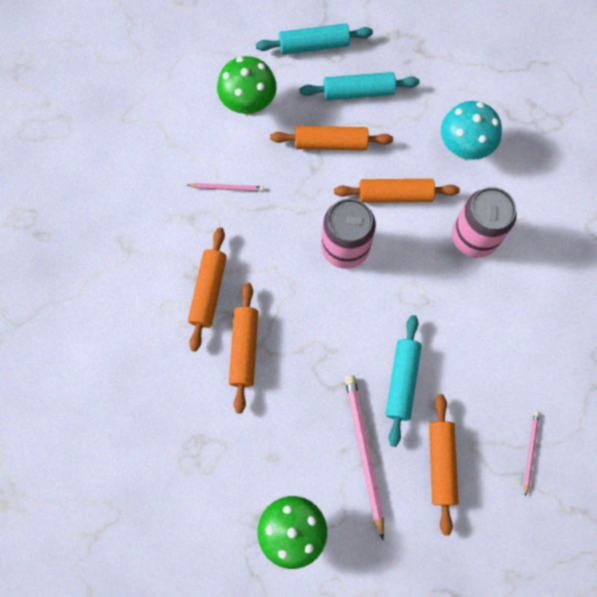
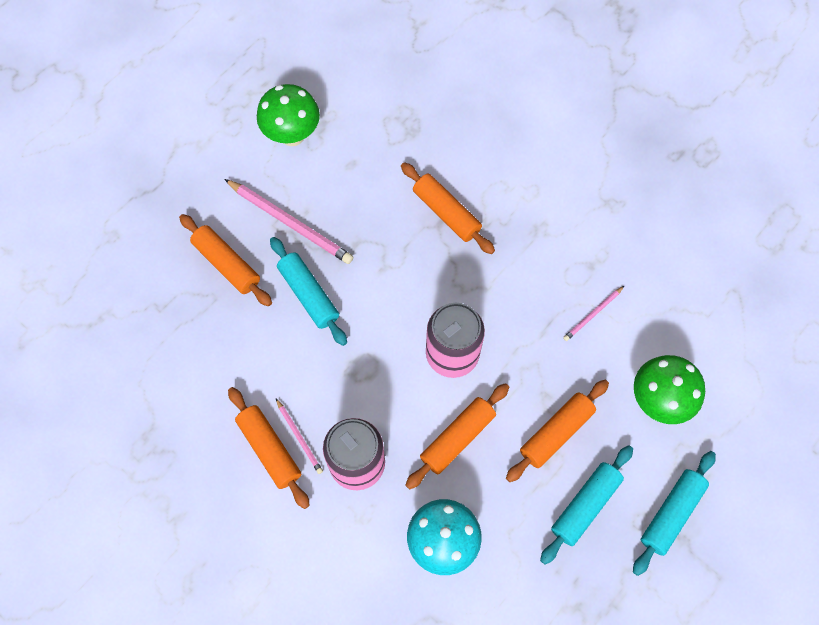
camera: 135 degrees right, 5 degrees down
orange rolling pin [188,227,227,352] -> orange rolling pin moved to [228,387,310,509]
pink pencil [524,412,540,497] -> pink pencil moved to [276,399,323,474]

